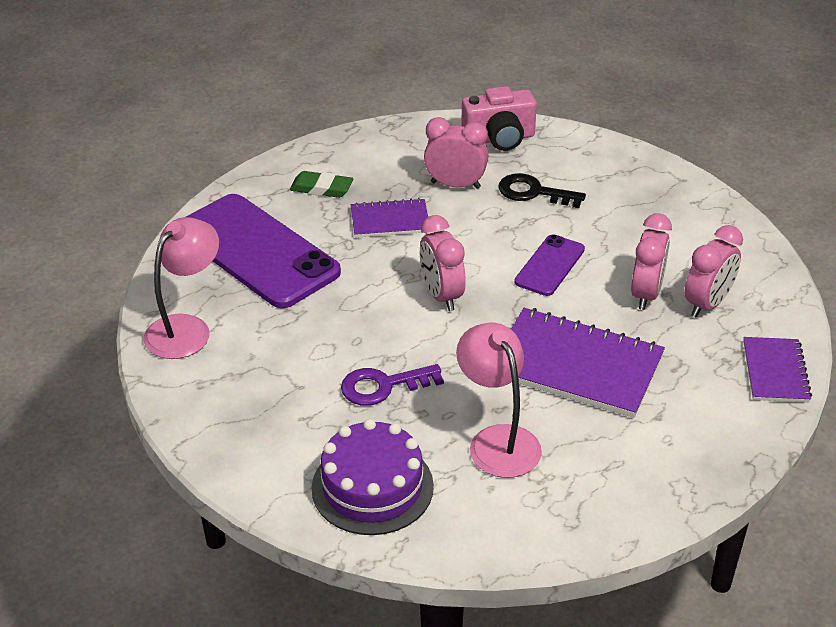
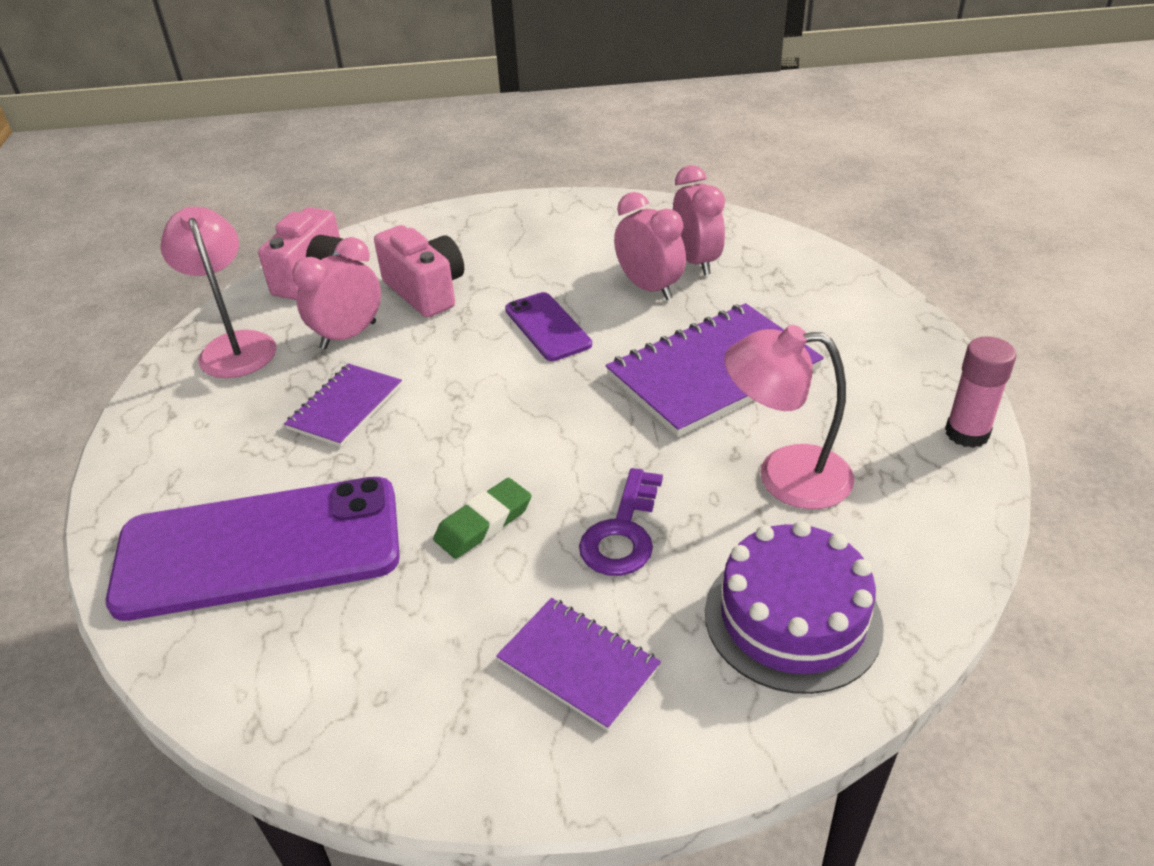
camera: 55 degrees left, 0 degrees up
pink lamp [144,217,219,359] -> pink lamp moved to [160,207,276,378]
green eraser [289,171,353,198] -> green eraser moved to [433,478,532,559]
pink clock [420,215,466,311] -> none
black key [498,173,586,208] -> pink camera [374,225,464,318]
purple notebook [743,337,812,402] -> purple notebook moved to [496,598,661,731]
none -> pink glue stick [945,337,1016,448]

